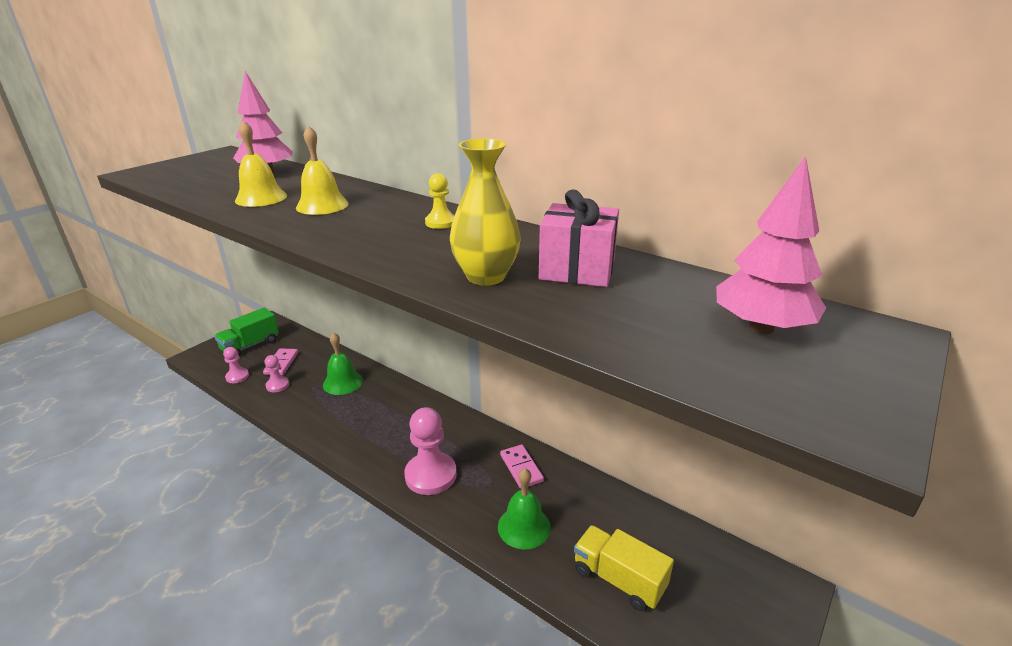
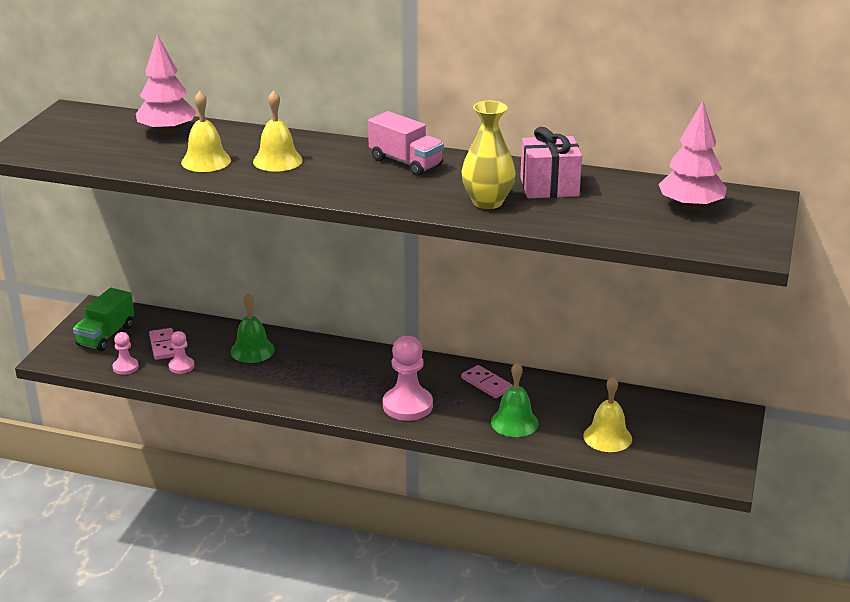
camera: 20 degrees left, 0 degrees up
yellow pawn [425,173,455,229] -> pink truck [368,111,444,176]
yellow truck [574,525,674,611] -> yellow bell [583,376,632,452]

